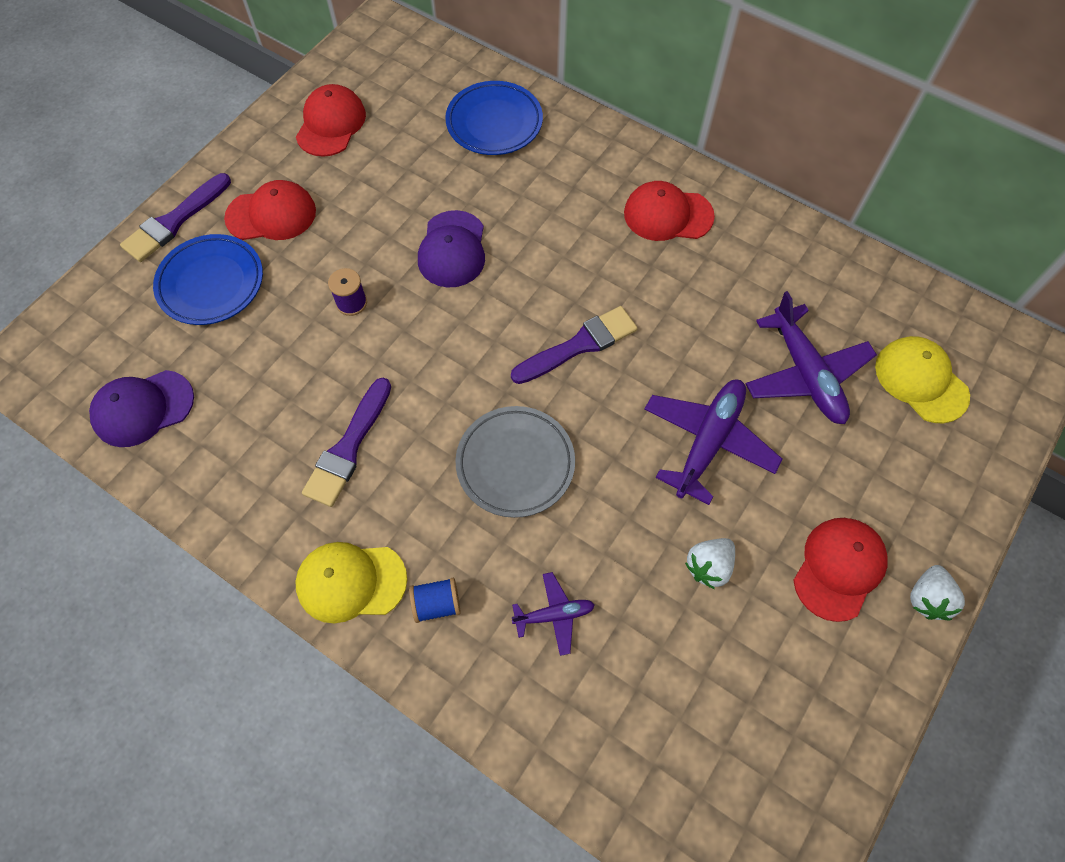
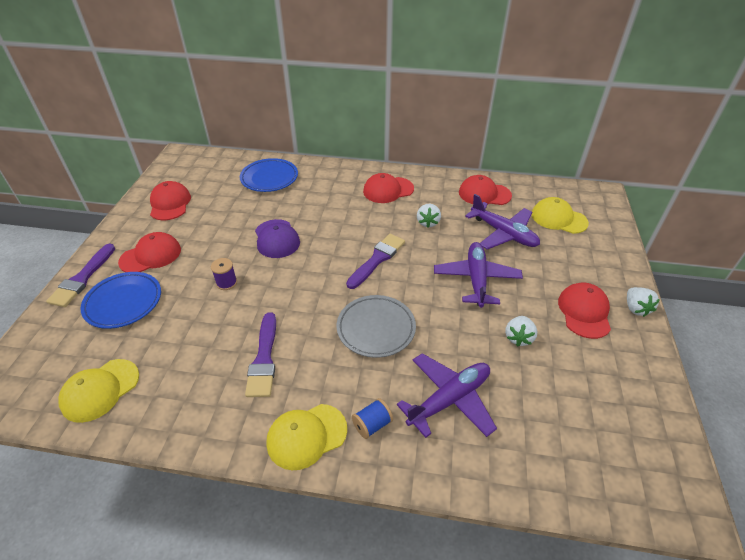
camera: 25 degrees left, 20 degrees down
purple cap [89,370,194,447] -> yellow cap [58,359,139,423]
purple plane [512,572,595,656] -> purple plane [397,353,497,438], size x1.88
none -> white strawberry [417,204,441,228]
none -> red cap [459,175,512,205]

